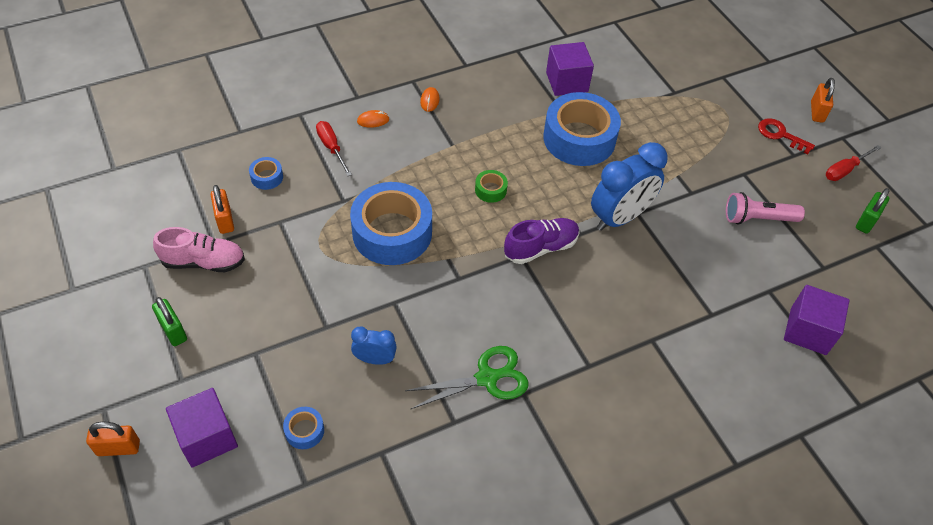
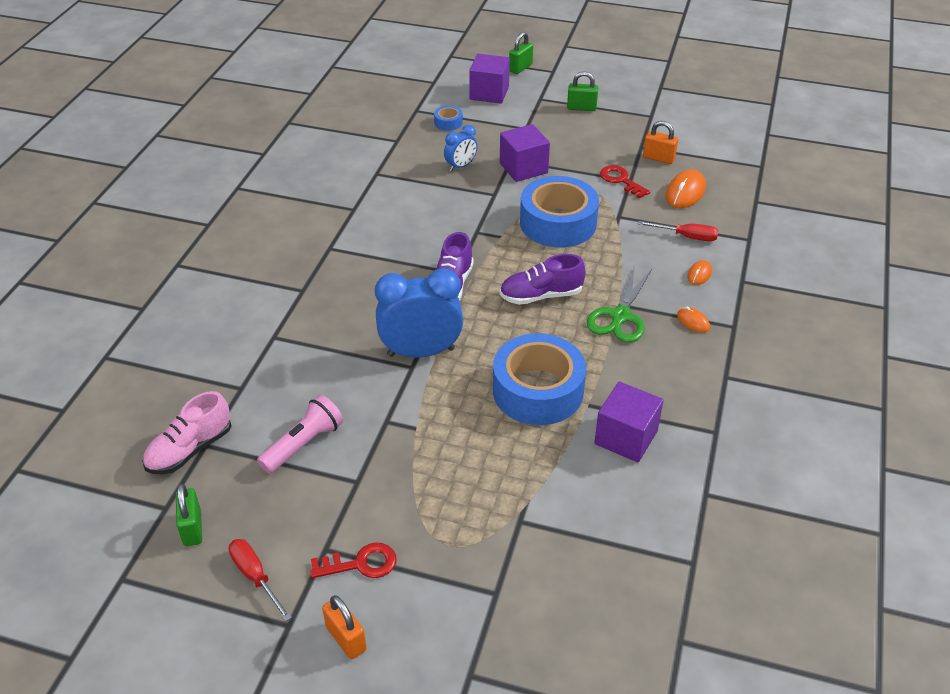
camera: 135 degrees right, 10 degrees down
orange padlock [86,422,140,456] -> green padlock [509,32,533,74]
pink shoe [153,227,245,272] -> pink shoe moved to [142,391,231,474]
blue tape [249,157,283,190] -> orange mouse [666,169,706,208]
green scissors [405,346,529,410] -> green scissors moved to [587,268,652,343]
green tape [475,170,508,203] -> purple shoe [500,254,586,305]
blue clock [591,142,667,231] -> blue clock turned 75 degrees clockwise [375,268,463,358]
purple cube [784,285,850,355] -> purple cube moved to [500,124,550,182]
red screwdriver [826,145,881,181] -> red screwdriver turned 45 degrees counterclockwise [229,539,292,621]
none -> red key [600,165,650,198]

